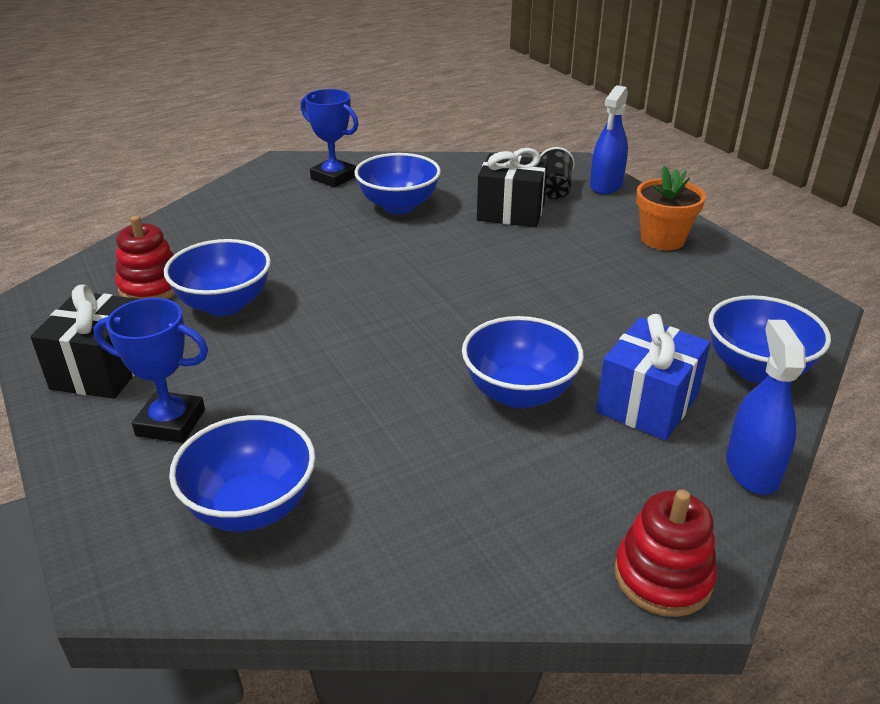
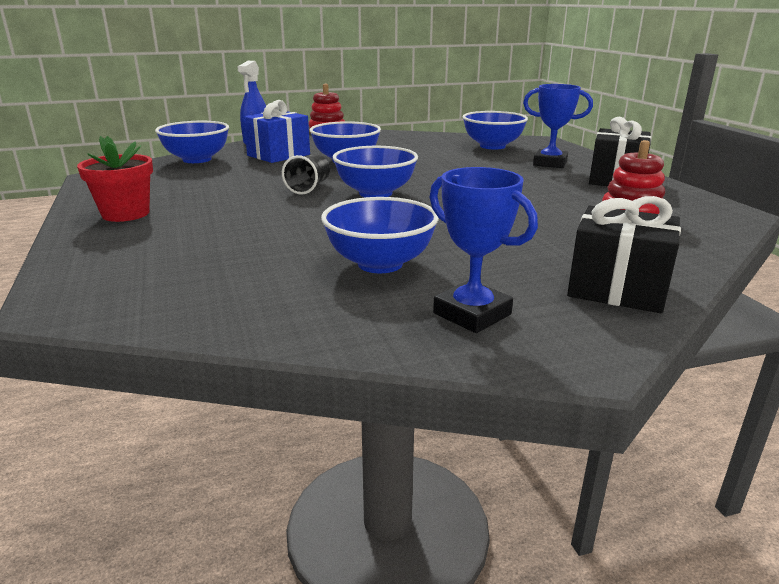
camera: 170 degrees left, 10 degrees down
blue bowl [164,239,271,316] -> blue bowl moved to [333,146,418,197]
black gift [477,148,548,227] -> black gift moved to [567,196,681,313]
black cup [540,147,575,199] -> black cup moved to [282,154,330,195]
blue spray bottle [590,85,628,194] -> none
orange flower pot [636,166,706,250] -> red flower pot [77,136,153,222]

